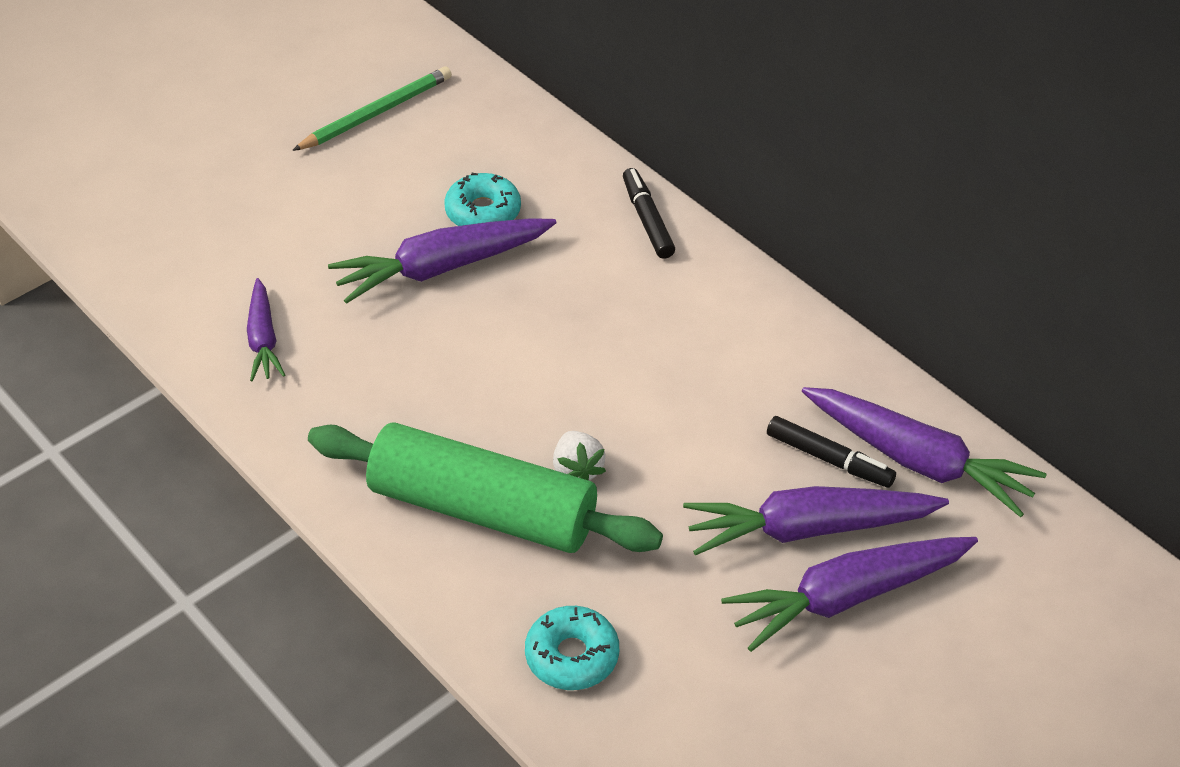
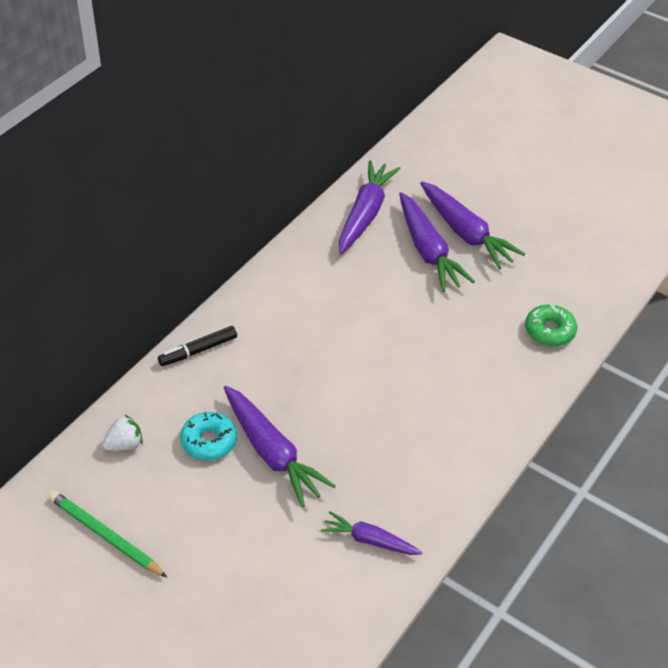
camera: 105 degrees left, 0 degrees up
purple carrot [247,278,285,381] -> purple carrot turned 135 degrees counterclockwise [321,511,422,555]
green rolling pin [308,422,663,553] -> none
turquoise donut [525,606,619,690] -> green donut [525,304,577,346]
white strawberry [553,431,606,481] -> white strawberry moved to [102,415,143,451]
black marker [767,416,896,488] -> none

